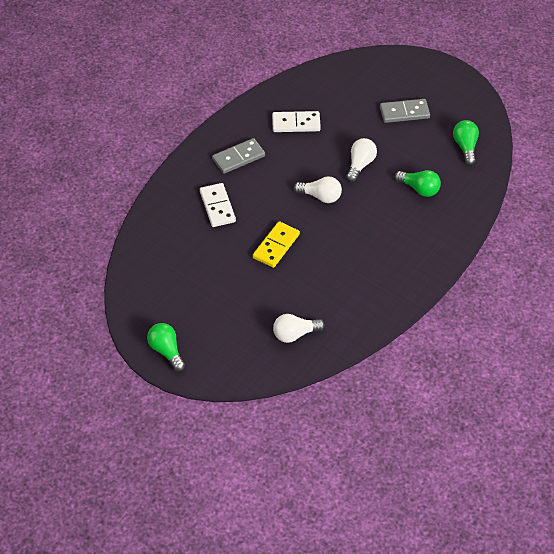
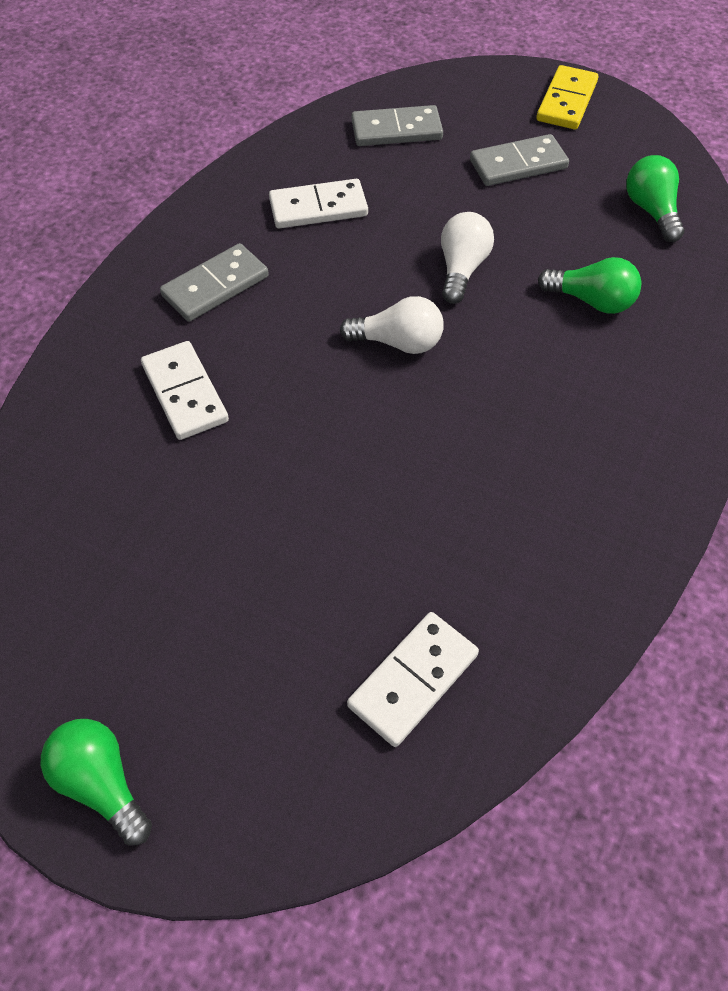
camera: 10 degrees left, 5 degrees up
yellow domino [253,221,300,268] -> yellow domino moved to [536,65,598,130]
white light bulb [273,314,325,343] -> white domino [347,612,479,747]
none -> grey domino [351,105,443,146]

